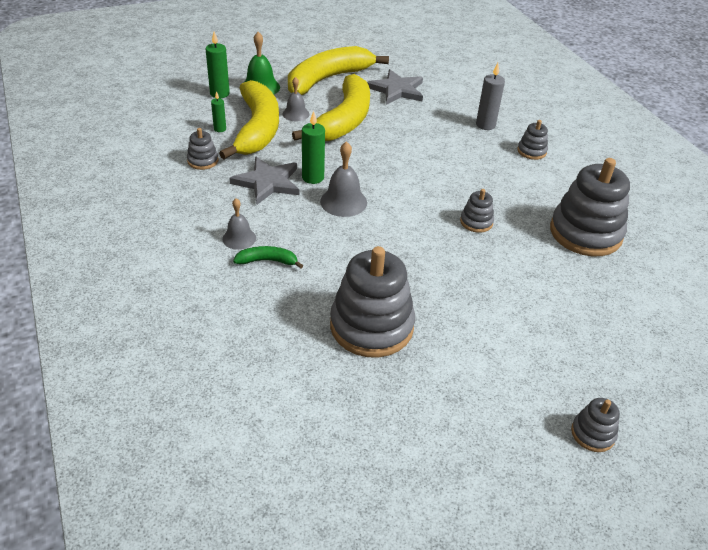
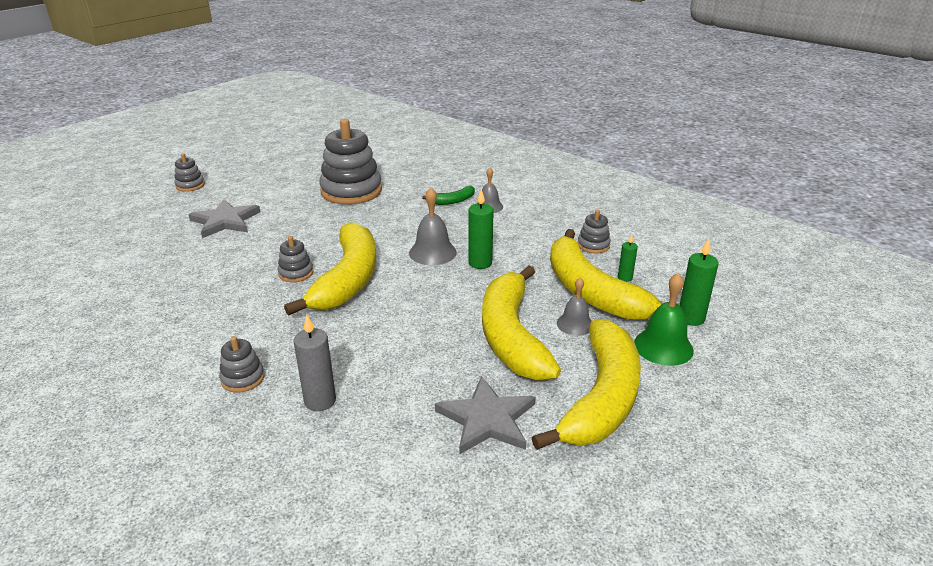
camera: 155 degrees right, 10 degrees down
grey star [229,157,300,205] -> grey star moved to [188,199,260,238]
grey stacking toy [550,158,630,256] -> none
none -> yellow banana [284,222,376,315]

